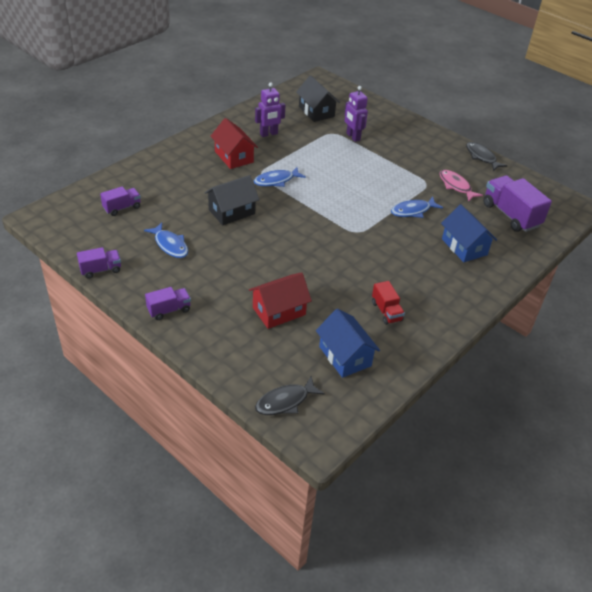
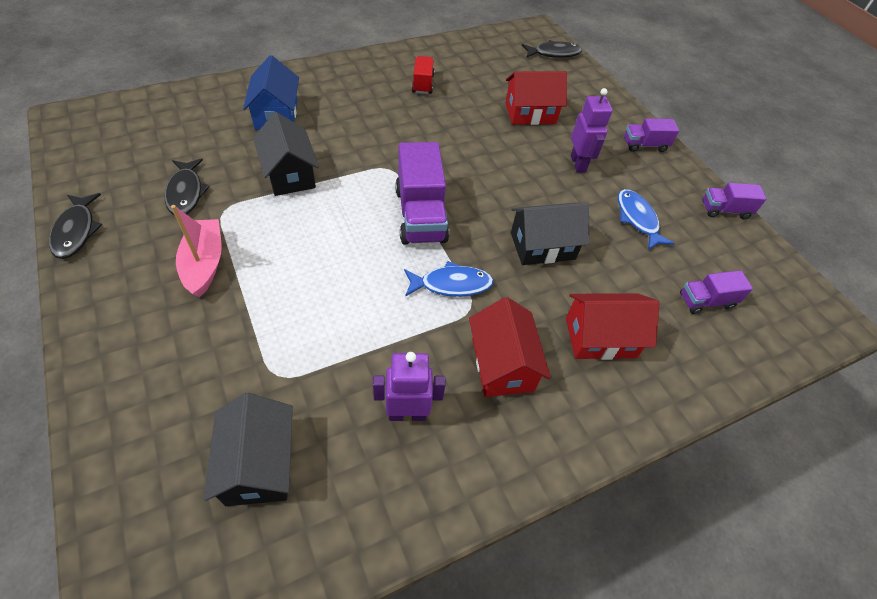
camera: 160 degrees left, 10 degrees up
blue house [316,308,380,378] -> none
purple robot [345,86,368,142] -> purple robot moved to [571,88,612,173]
blue fish [391,197,443,218] -> black house [253,112,319,196]
pink fish [440,170,483,201] -> black fish [165,159,210,215]
purple truck [483,175,552,232] -> purple truck moved to [395,142,449,245]
none -> pink boat [171,205,222,298]
none -> red house [566,293,660,360]

